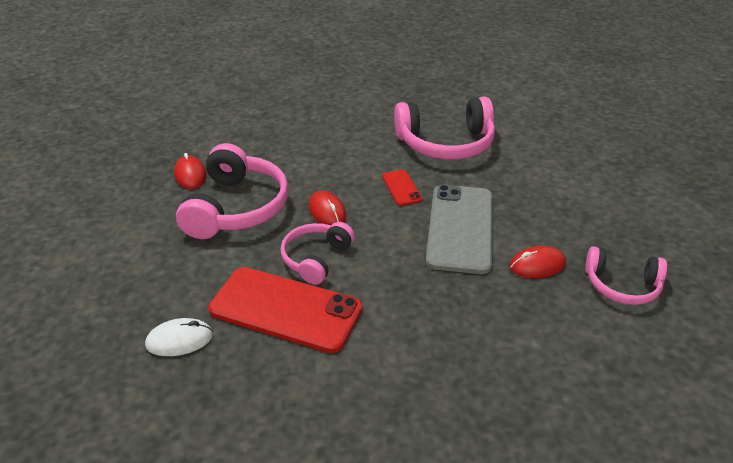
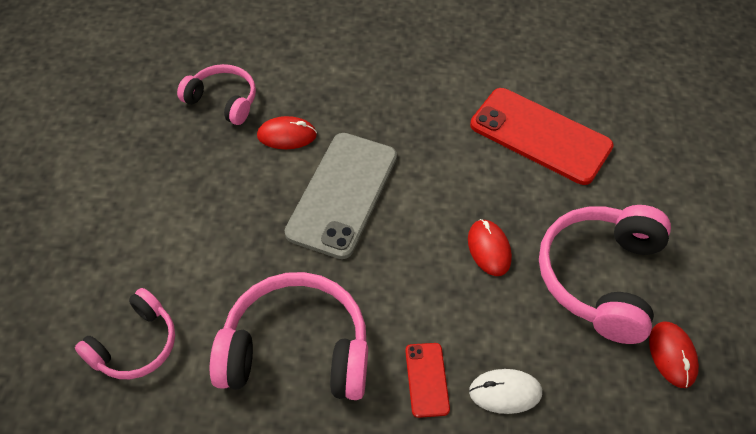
camera: 170 degrees left, 15 degrees up
white mouse [145,318,213,356] -> white mouse moved to [469,369,542,414]
pink headphones [281,222,355,285] -> pink headphones moved to [75,288,175,379]
red phone [382,169,422,206] -> red phone moved to [405,343,450,418]

